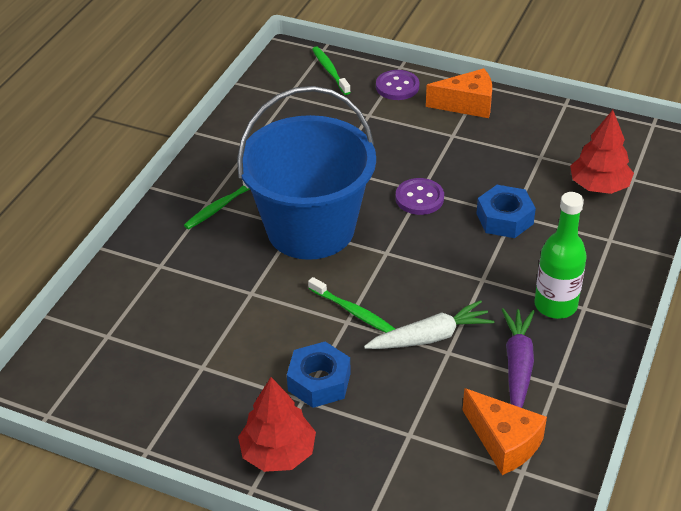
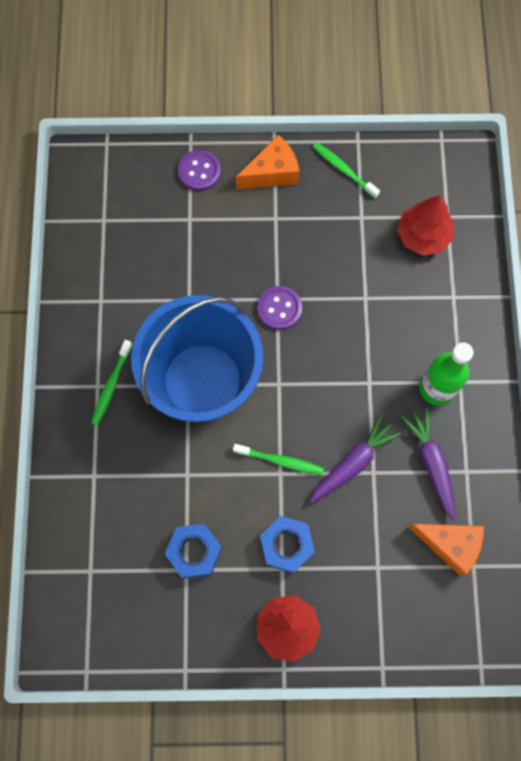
camera: 25 degrees left, 30 degrees up
green toothbrush [312,46,351,95] -> green toothbrush moved to [313,142,380,198]
white carrot [364,300,494,349] -> purple carrot [310,414,401,503]
blue nut [476,185,536,238] -> blue nut moved to [165,524,223,579]

